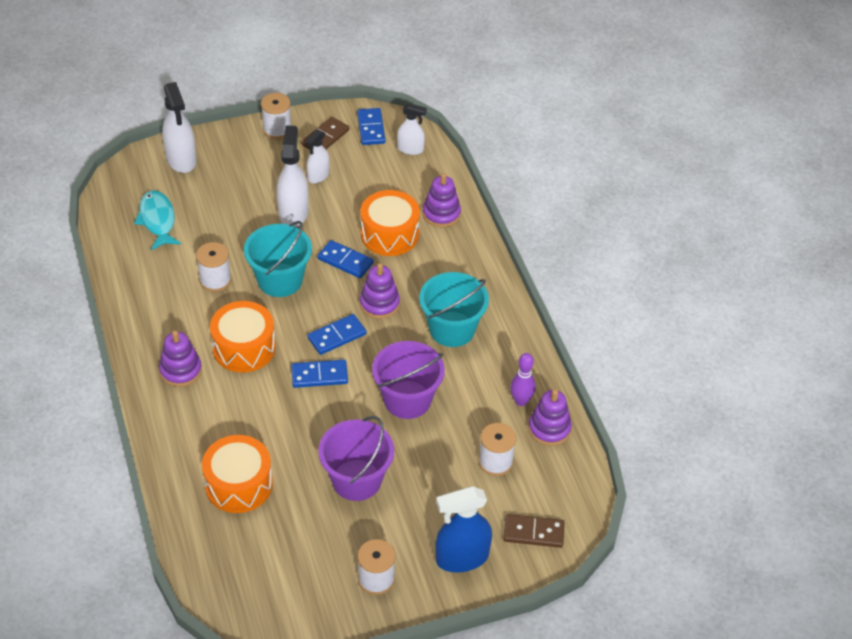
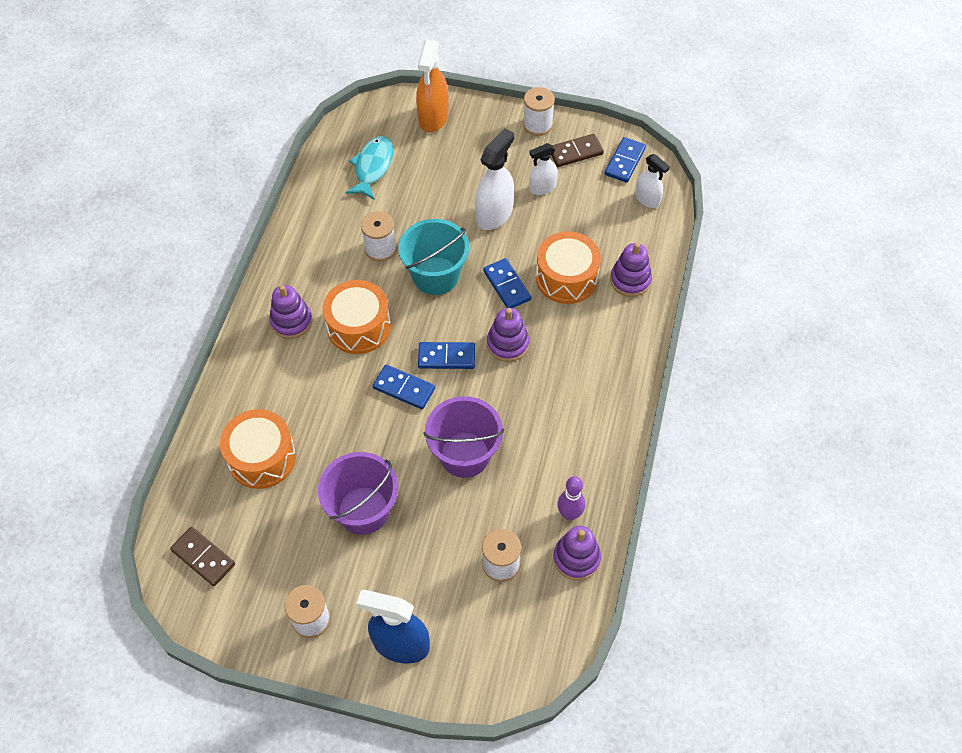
camera: 35 degrees right, 10 degrees up
white spray bottle [162,82,197,173] -> orange spray bottle [416,40,448,132]
turquoise bucket [419,272,489,347] -> none
brown domino [503,514,565,548] -> brown domino moved to [170,527,235,586]

